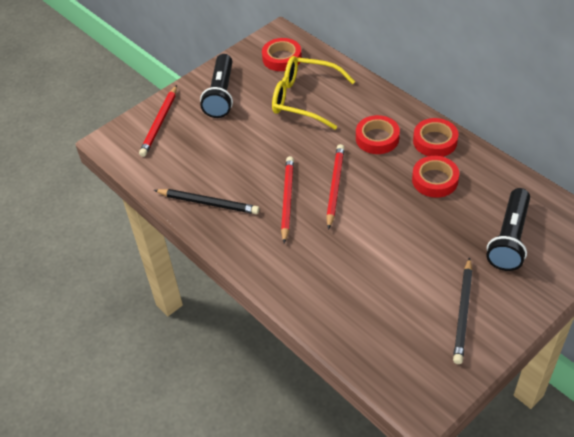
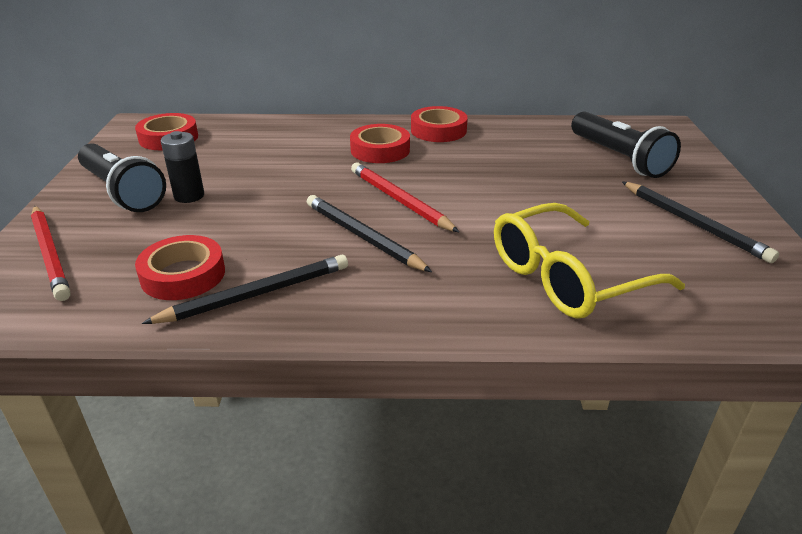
camera: 50 degrees left, 15 degrees down
yellow glasses [272,56,355,130] -> yellow glasses moved to [494,203,685,319]
red pencil [281,156,294,244] -> black pencil [307,195,432,272]
red tape [412,156,459,198] -> red tape moved to [135,235,225,300]
none -> black battery [161,131,204,203]

